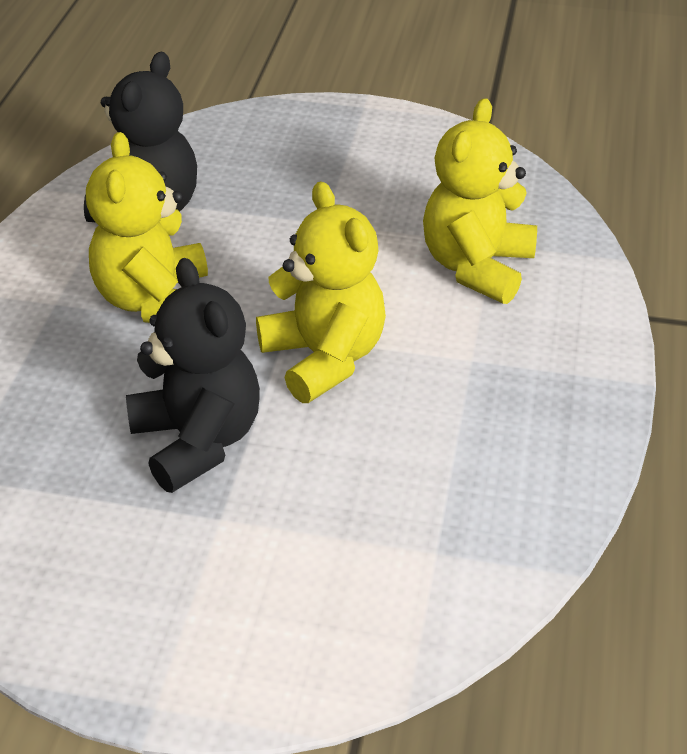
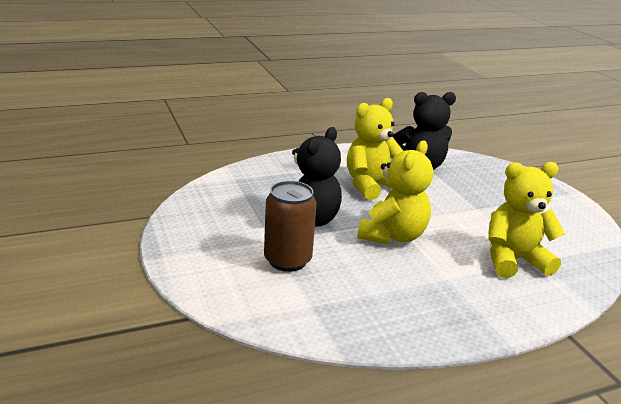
camera: 55 degrees right, 15 degrees down
none -> brown can [264,181,317,272]

